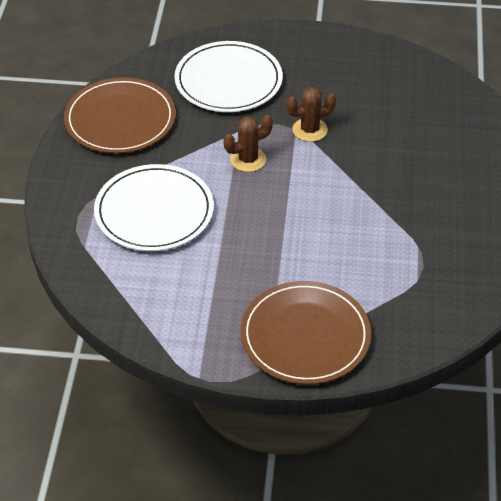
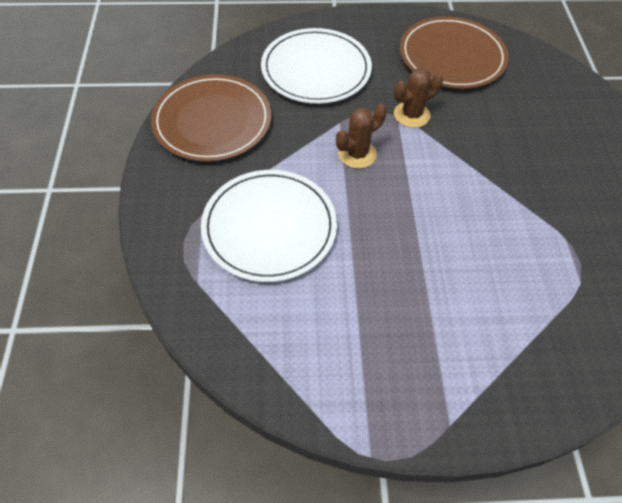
camera: 10 degrees left, 10 degrees up
brown plate [241,281,371,384] -> brown plate moved to [400,17,509,89]

